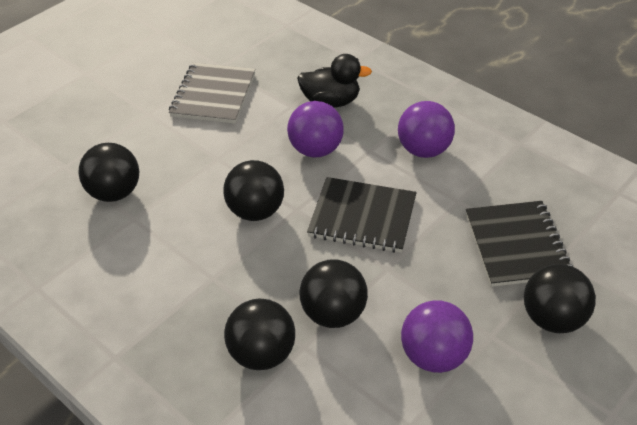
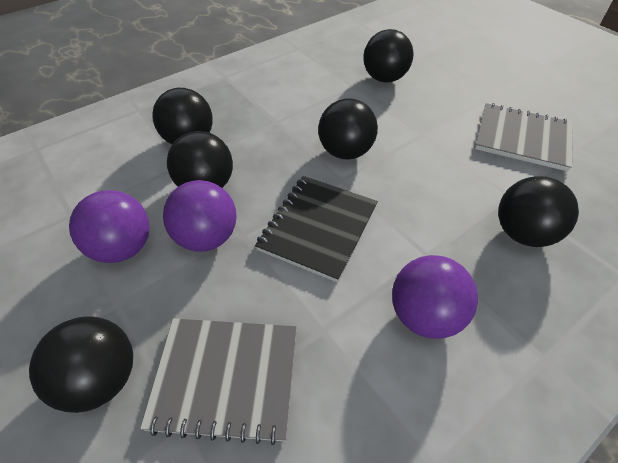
camera: 100 degrees right, 5 degrees up
purple ball [287,101,344,158] -> purple ball moved to [163,180,237,251]
black duck [297,54,372,108] -> black ball [498,176,579,247]
black notebook [466,201,573,287] -> grey notebook [140,318,297,445]

